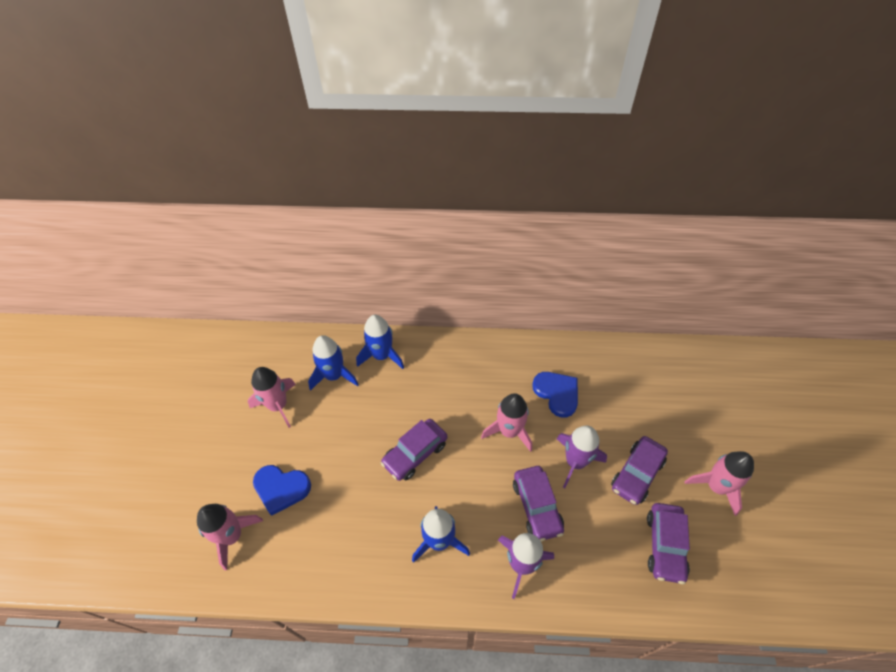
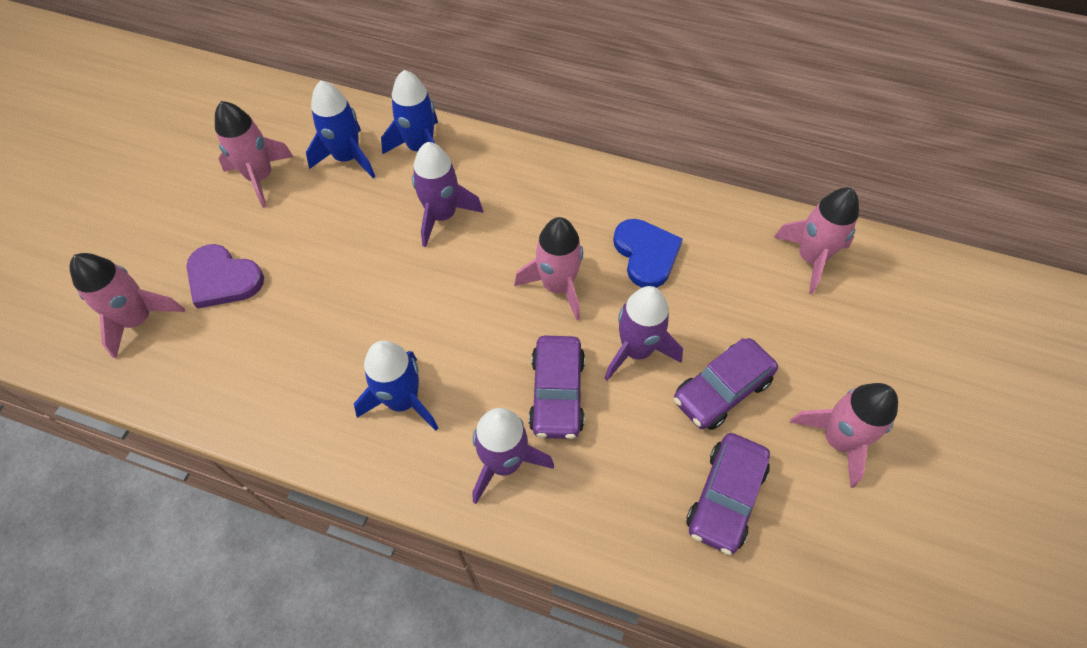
camera: 15 degrees right, 5 degrees up
blue heart [253,465,311,516] -> purple heart [187,244,264,309]
purple car [380,419,447,481] -> none
none -> purple rocket [412,142,483,247]
none -> pink rocket [773,188,859,294]

